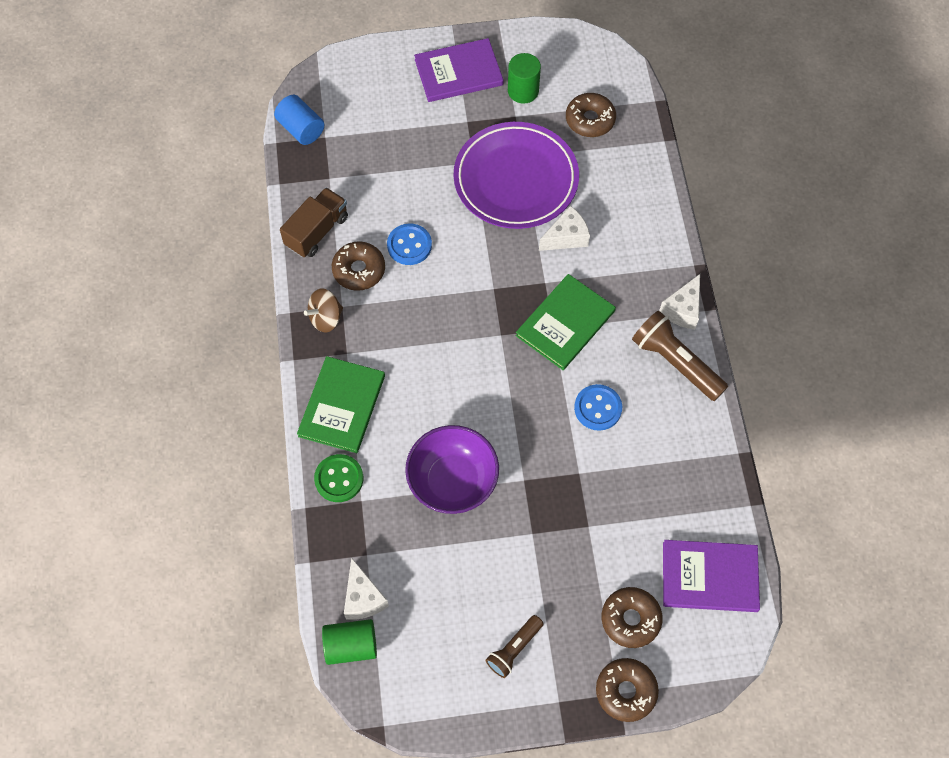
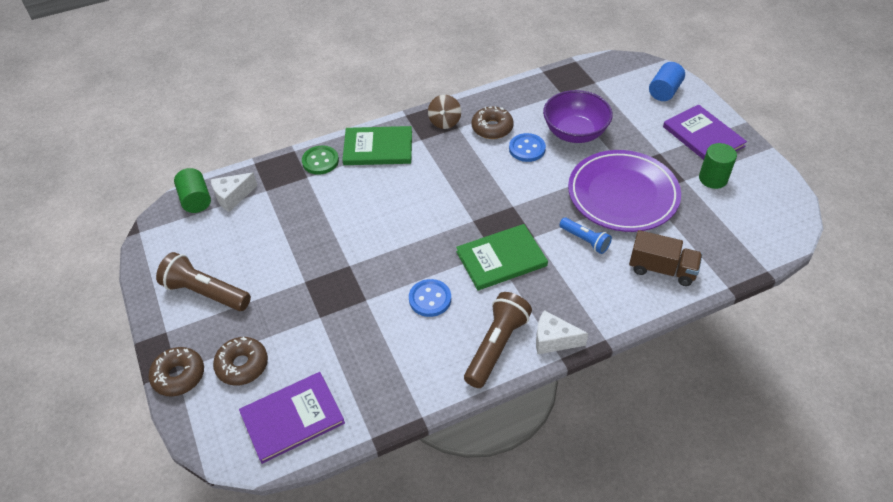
camera: 75 degrees right, 15 degrees down
blue cylinder [274,95,324,145] -> blue cylinder moved to [649,62,685,101]
brown truck [280,187,348,258] -> brown truck moved to [629,230,702,286]
brown spinning top [304,288,343,333] -> brown spinning top turned 120 degrees counterclockwise [428,95,461,129]
purple bowl [405,425,499,514] -> purple bowl moved to [543,90,613,143]
brown flashlight [486,615,544,678] -> brown flashlight [156,252,251,311], size x1.67
green book [516,274,616,370] -> green book turned 45 degrees counterclockwise [456,224,548,290]
white cheese [539,206,590,251] -> blue flashlight [560,218,612,254]
brown donut [566,93,616,137] -> none
purple book [663,540,760,612] -> purple book turned 75 degrees clockwise [239,372,345,464]

